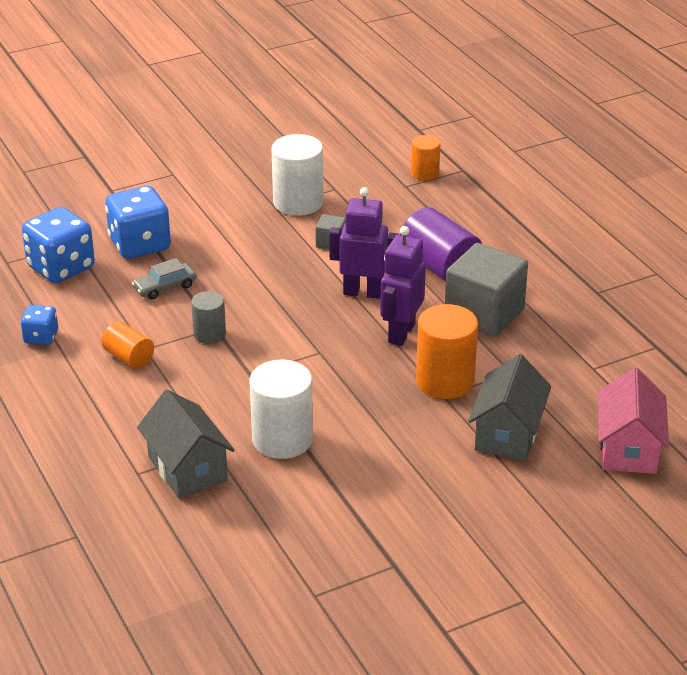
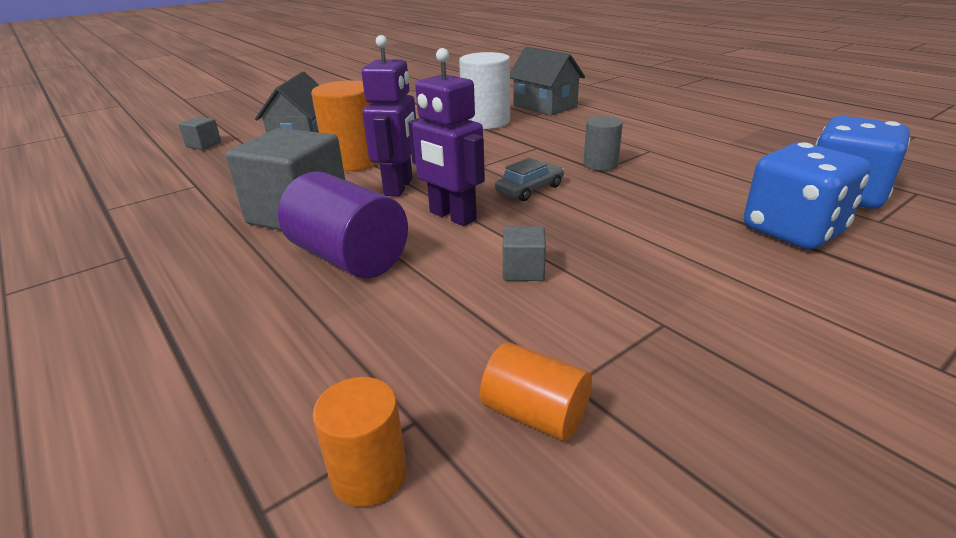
camera: 170 degrees right, 5 degrees down
blue dice [21,305,58,345] -> none
orange cylinder [102,321,154,369] -> orange cylinder moved to [480,342,592,441]
grey car [132,258,196,300] -> grey car moved to [495,158,564,201]
white cylinder [272,134,323,216] -> none
purple robot [329,187,399,299] -> purple robot turned 45 degrees clockwise [408,48,485,226]
pink house [598,367,669,474] -> grey cube [179,117,221,150]

